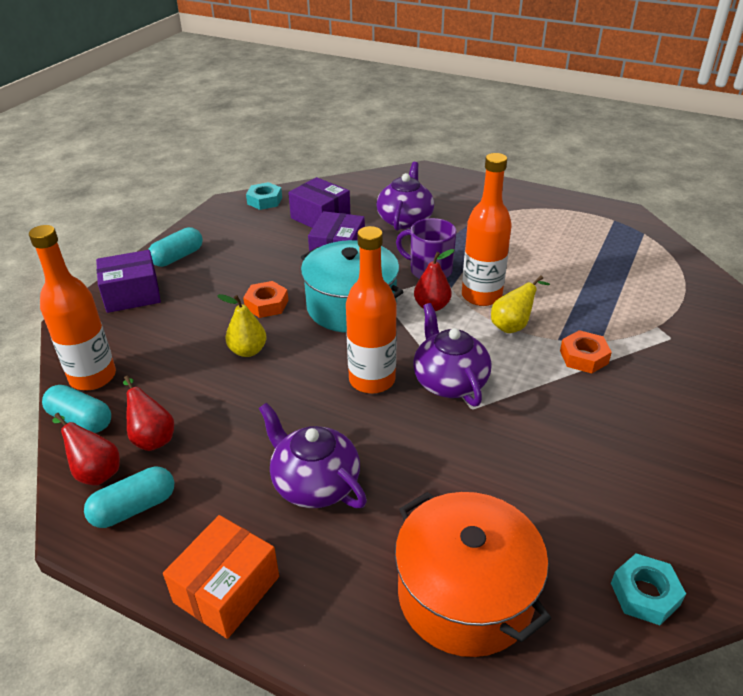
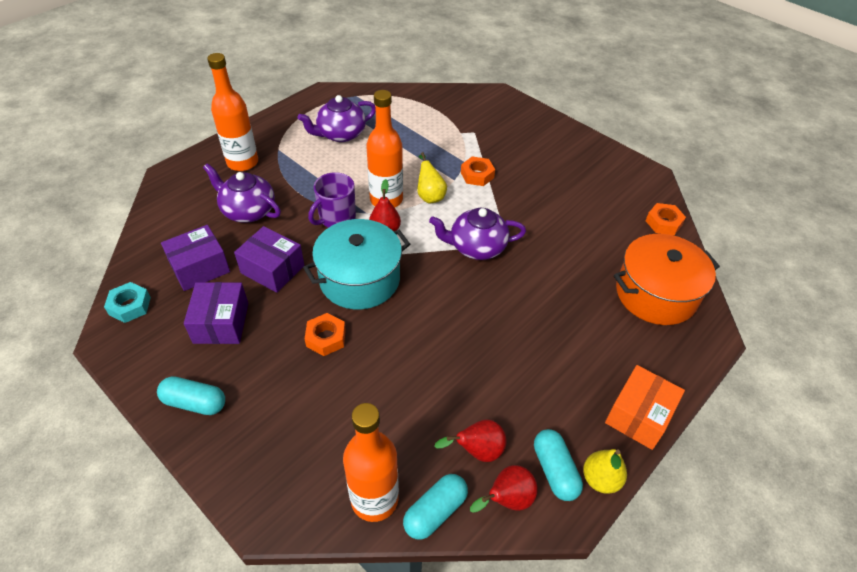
camera: 75 degrees left, 10 degrees up
purple box [96,250,161,313] -> purple box moved to [184,282,248,344]
turquoise capsule [148,227,203,267] -> turquoise capsule turned 45 degrees counterclockwise [157,376,225,415]
orange box [163,515,279,639] -> orange box turned 75 degrees clockwise [605,365,685,450]
yellow pear [217,294,266,357] -> yellow pear moved to [583,449,627,494]
purple teapot [259,403,367,508] -> purple teapot moved to [297,95,376,142]
orange bottle [346,226,397,394] -> orange bottle moved to [207,53,258,171]
turquoise nut [611,553,686,625] -> orange nut [646,203,686,235]

